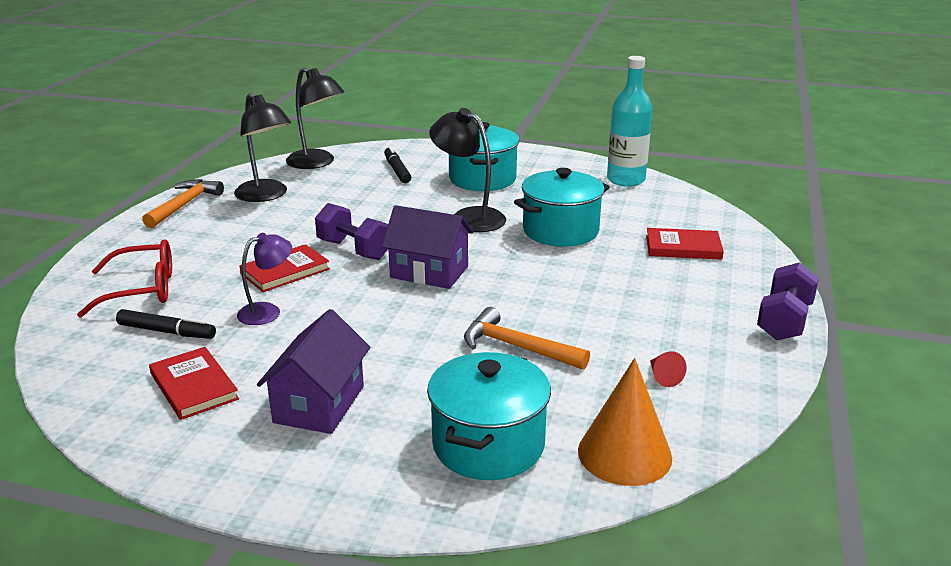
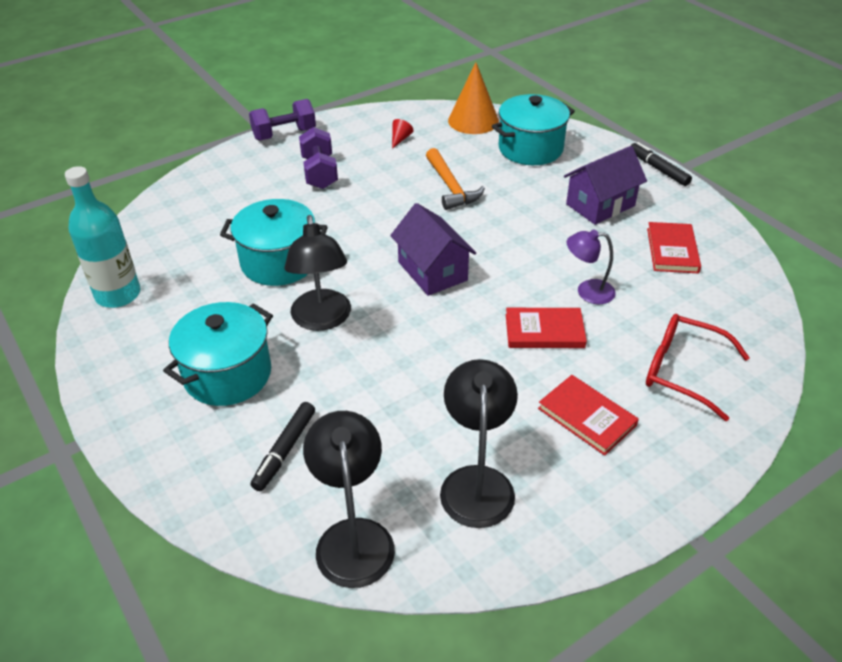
camera: 140 degrees left, 15 degrees up
black marker [116,309,216,339] -> black marker moved to [631,142,692,186]
orange hammer [142,179,224,228] -> none
purple dumbbell [315,203,388,260] -> purple dumbbell moved to [299,127,338,189]
red book [646,228,724,260] -> red book moved to [538,375,639,456]

